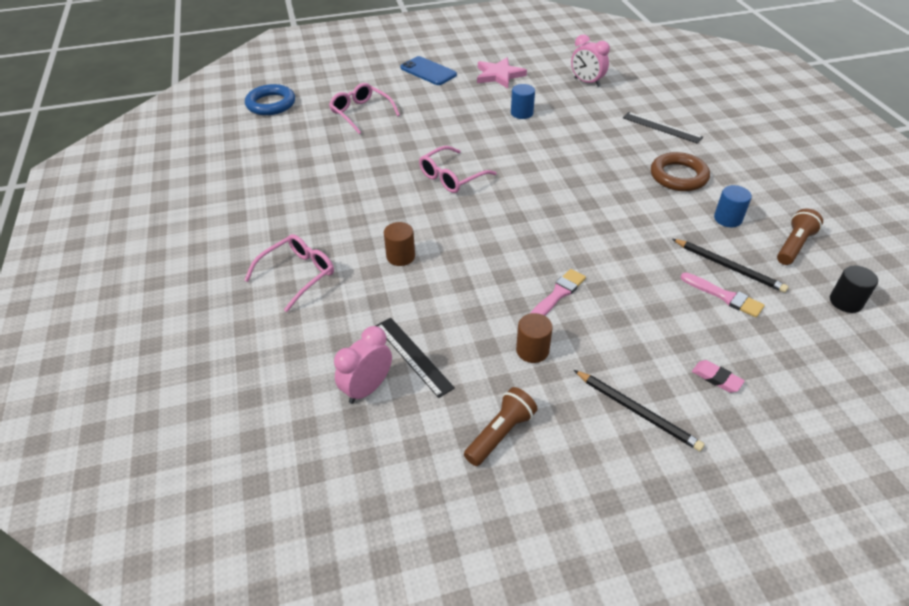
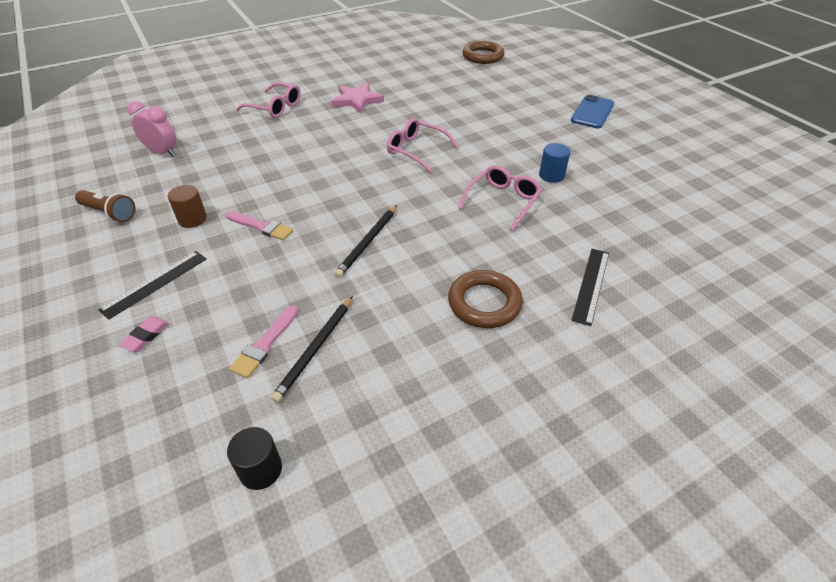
camera: 75 degrees right, 0 degrees up
blue ring [245,84,295,115] -> brown ring [462,41,505,64]
pink glasses [329,83,400,134] -> pink glasses moved to [458,165,542,231]
black ruler [376,318,455,398] -> black ruler moved to [99,251,207,320]
brown cylinder [384,222,415,266] -> none
pink star [477,57,527,88] -> pink star moved to [331,83,384,114]
pink clock [571,34,610,87] -> none
black pencil [574,370,705,451] -> black pencil moved to [334,205,397,278]
blue cylinder [714,185,752,227] -> none
brown flashlight [777,208,823,265] -> none

